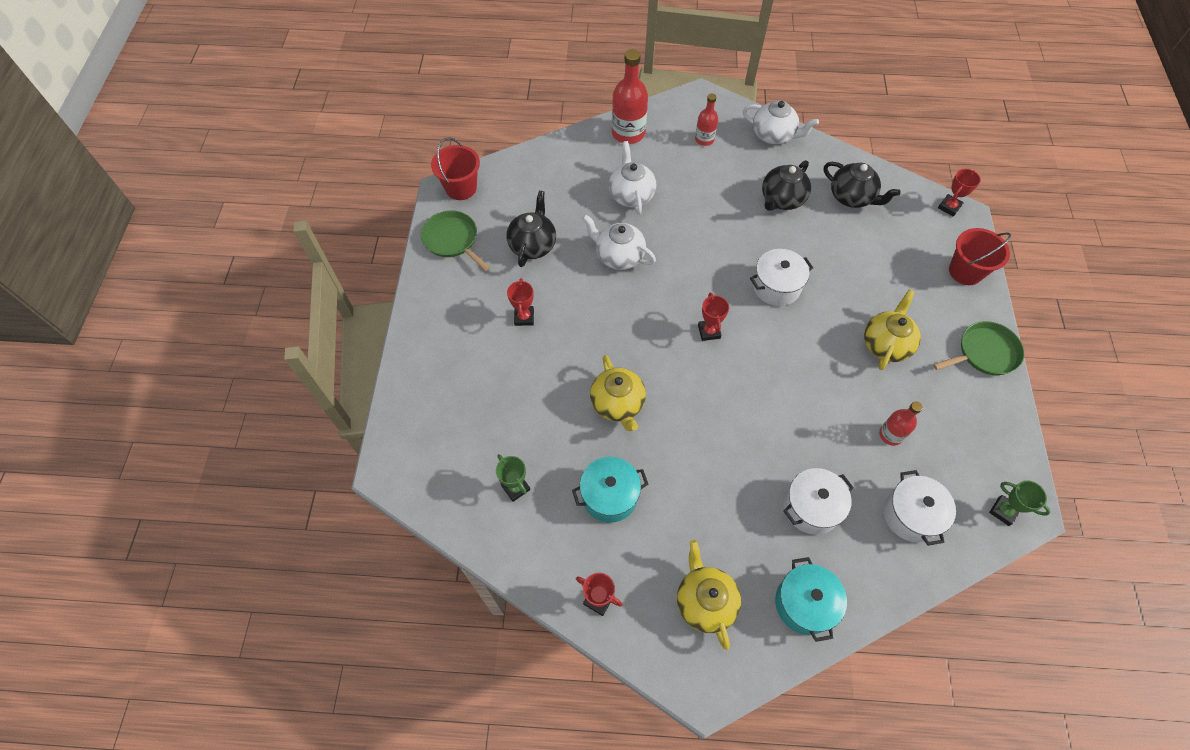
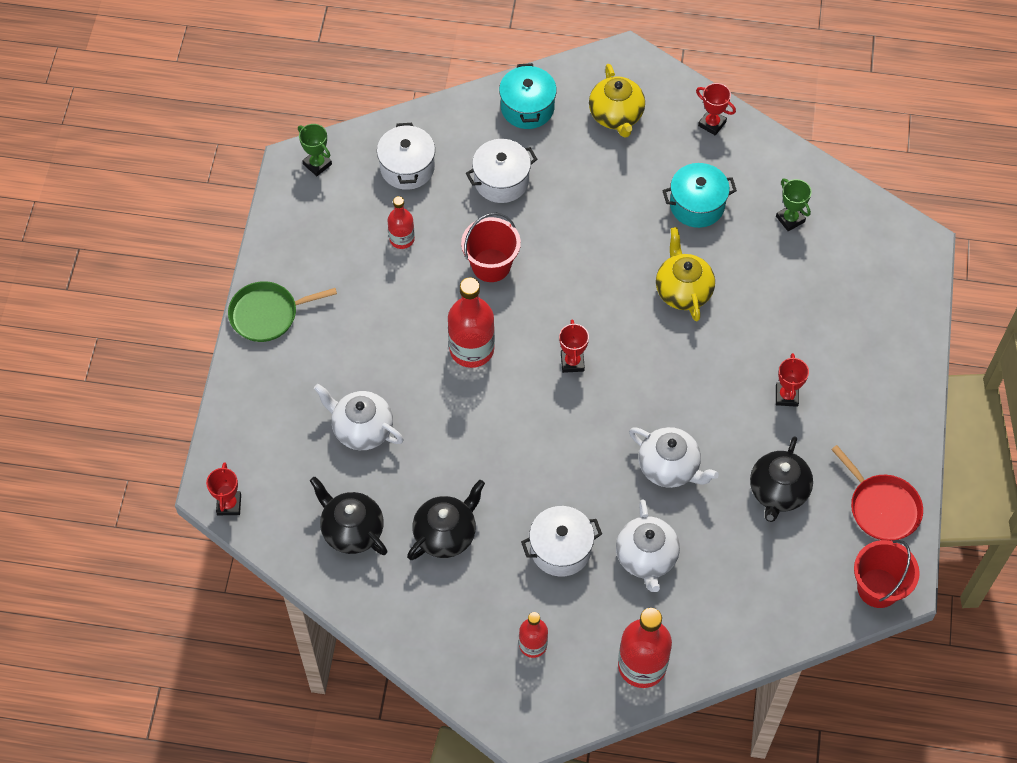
camera: 175 degrees left, 0 degrees up
green pan [421,211,490,271] -> red pan [831,445,923,541]
white teapot [743,100,819,144] -> white teapot moved to [314,384,404,450]
white pot [750,249,813,306] -> white pot moved to [521,506,602,577]
yellow teapot [864,290,921,370] -> none
red trophy [938,169,981,217] -> red trophy turned 45 degrees counterclockwise [206,462,241,515]
red bucket [949,228,1011,285] -> red bucket moved to [461,212,521,282]
none -> red bottle [448,278,495,368]

